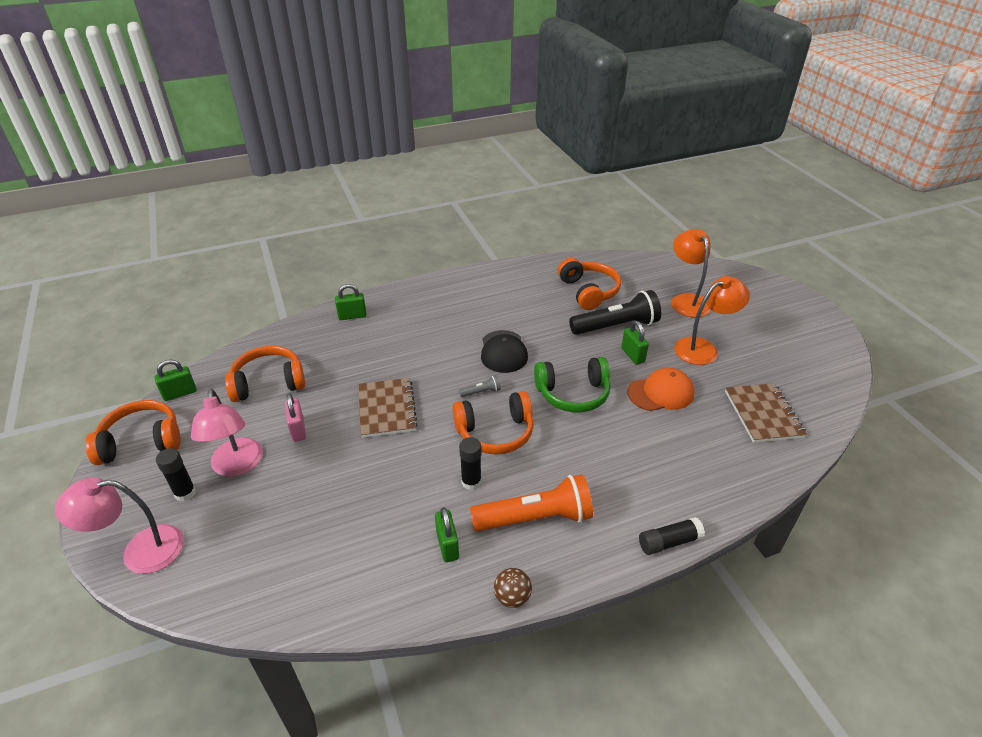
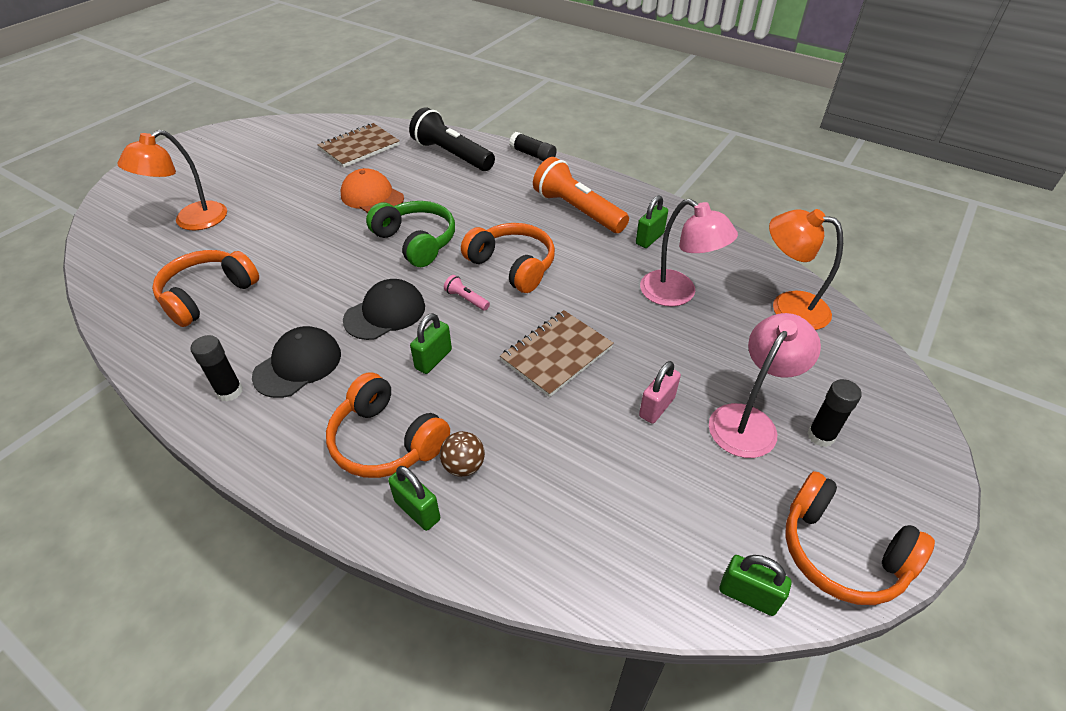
camera: 125 degrees left, 5 degrees up
pink lamp [55,478,184,574] -> pink lamp moved to [640,199,738,306]
orange headphones [225,346,305,402] -> orange headphones moved to [326,372,450,478]
grey flashlight [459,375,501,397] -> pink flashlight [444,275,490,311]
black glue stick [459,437,481,490] -> black glue stick moved to [190,335,243,401]
brown ball [494,568,532,608] -> brown ball moved to [440,431,485,477]
black flashlight [569,290,661,335] -> black flashlight moved to [409,107,495,171]
green padlock [621,321,649,365] -> green padlock moved to [410,313,452,374]
orange lamp [674,276,750,365] -> orange lamp moved to [769,209,843,330]
none -> black cap [252,326,341,398]

